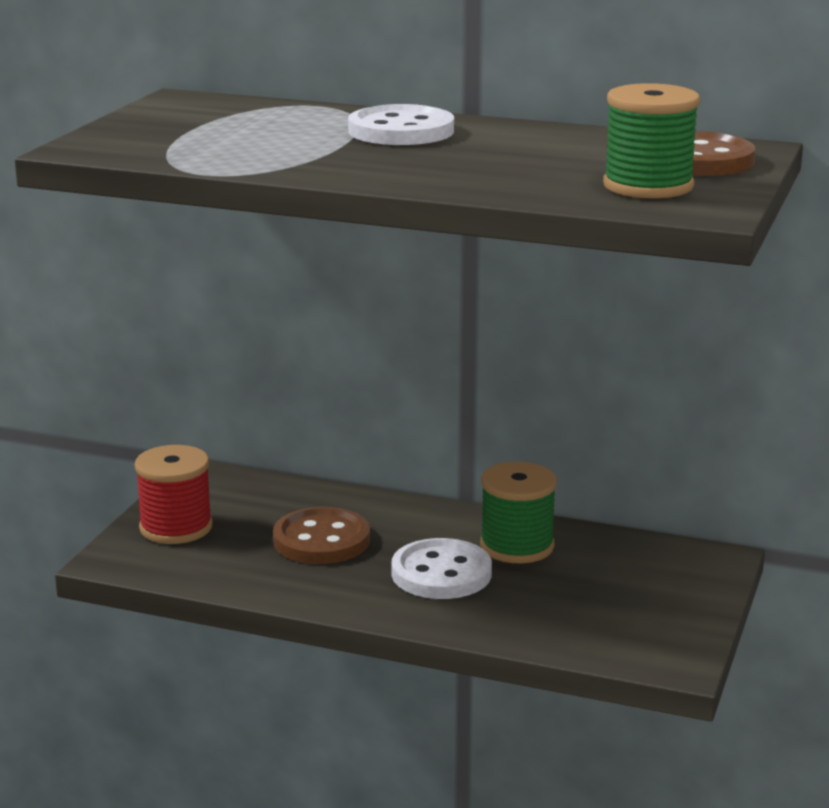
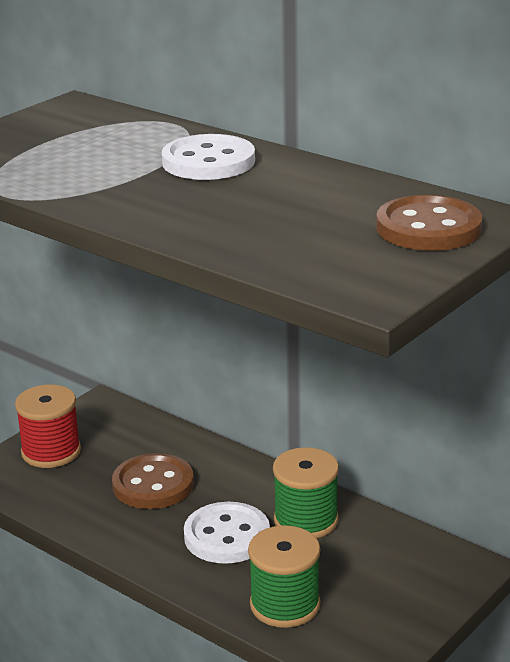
camera: 20 degrees right, 5 degrees up
green spool [603,83,700,198] -> green spool moved to [248,525,320,628]

